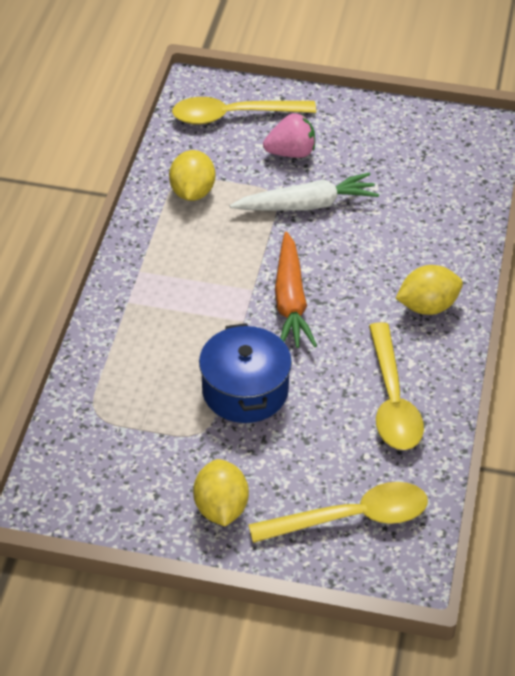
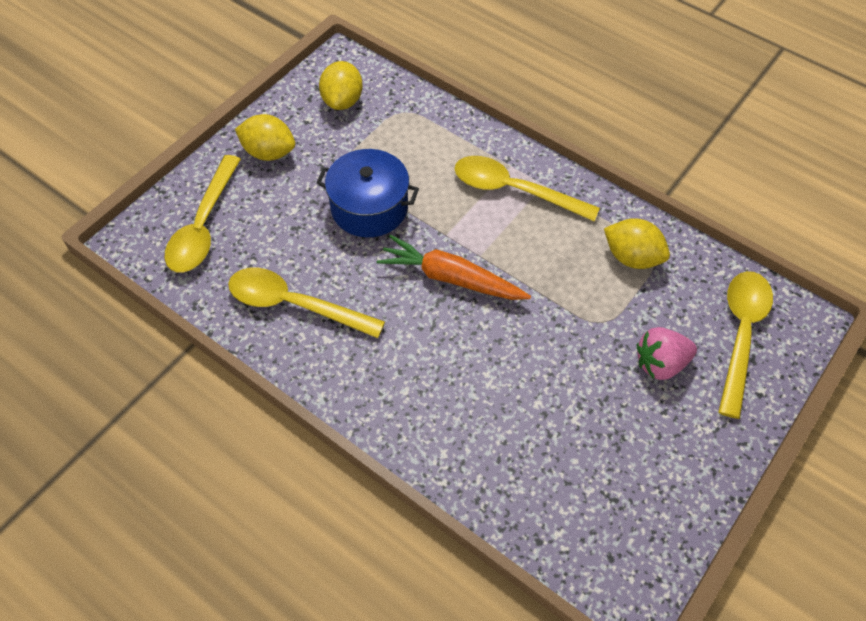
camera: 115 degrees right, 10 degrees up
white carrot [230,172,379,211] -> none
pink strawberry [263,113,315,158] -> pink strawberry turned 60 degrees clockwise [636,327,697,380]
yellow lemon [396,265,463,315] -> yellow lemon moved to [319,61,363,110]
none -> yellow spoon [455,156,600,221]

